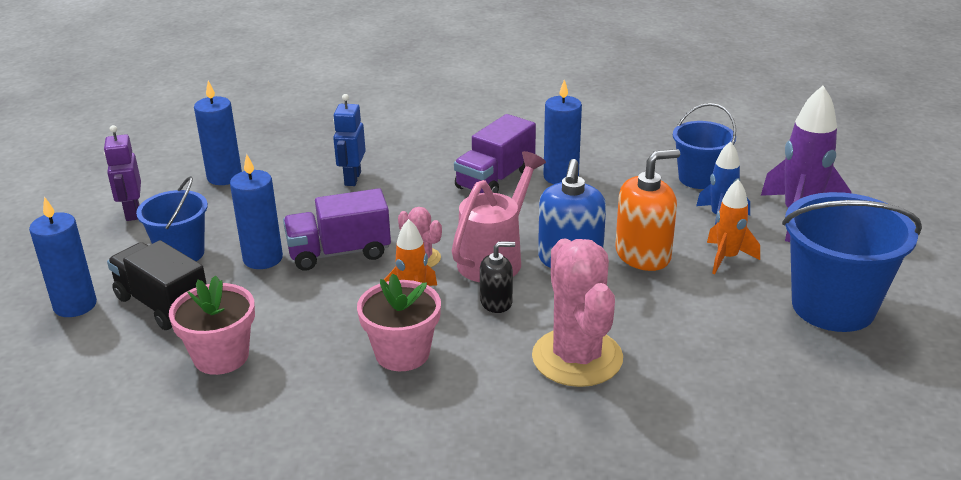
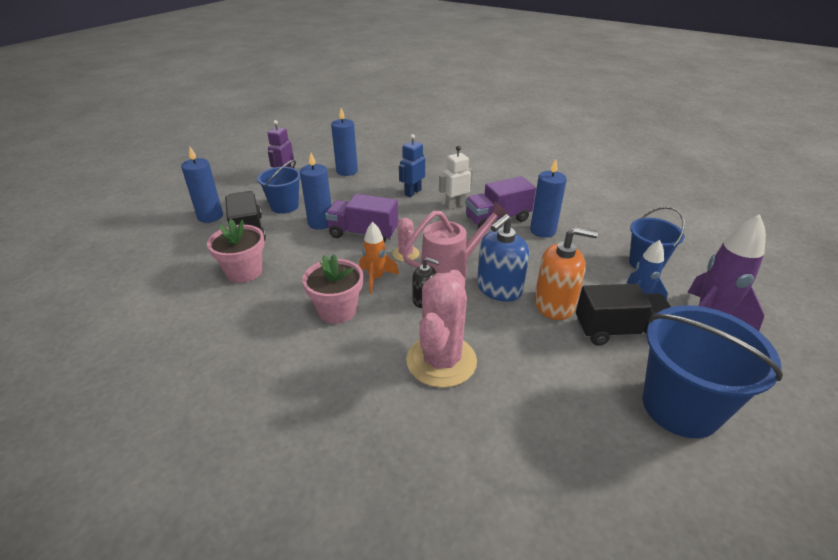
camera: 30 degrees right, 5 degrees up
orange rocket [707,179,760,274] -> black truck [576,284,671,345]
none -> white robot [439,146,473,210]

